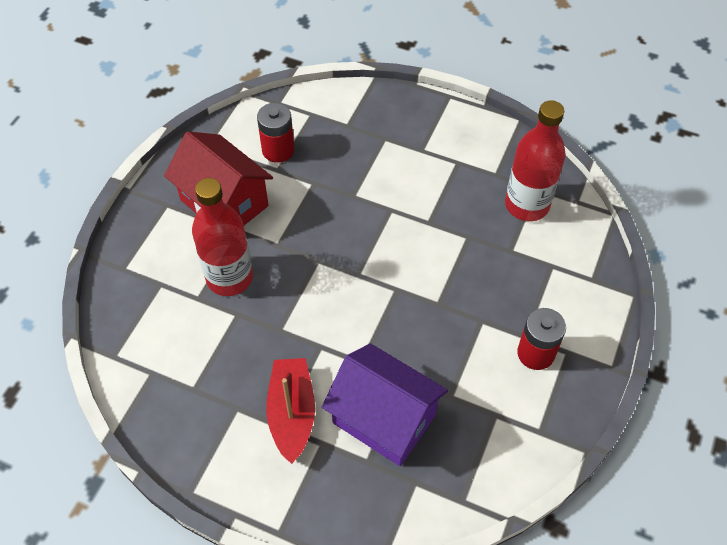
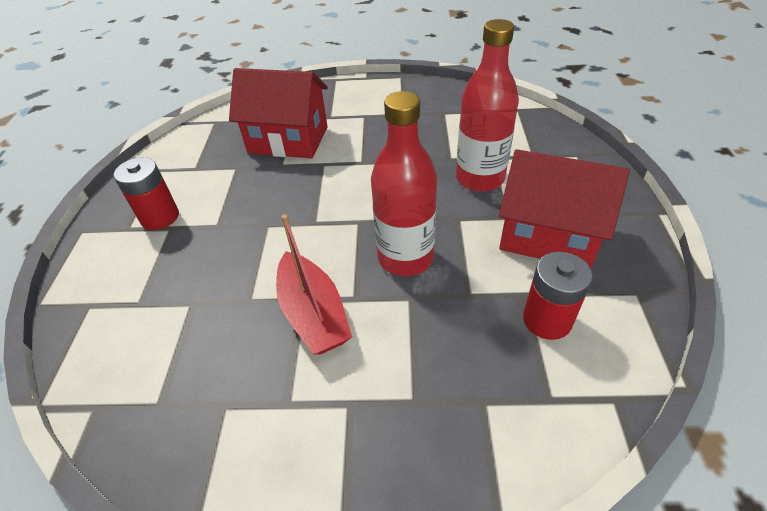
camera: 160 degrees right, 10 degrees down
red boat [266,358,315,464] -> red boat moved to [276,214,352,355]
purple house [322,343,448,466] -> red house [229,68,328,159]
red bottle [505,100,566,221] -> red bottle moved to [371,91,437,276]

